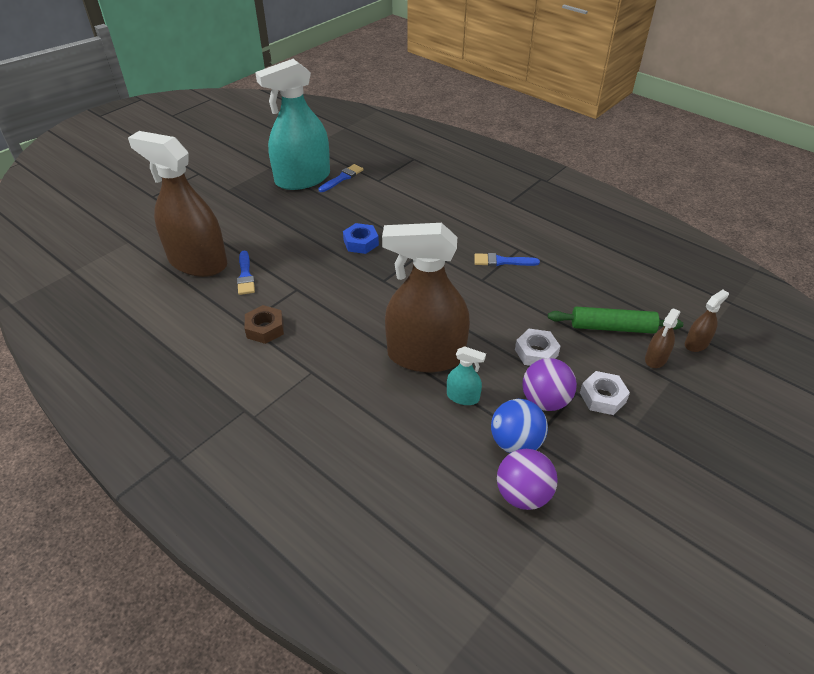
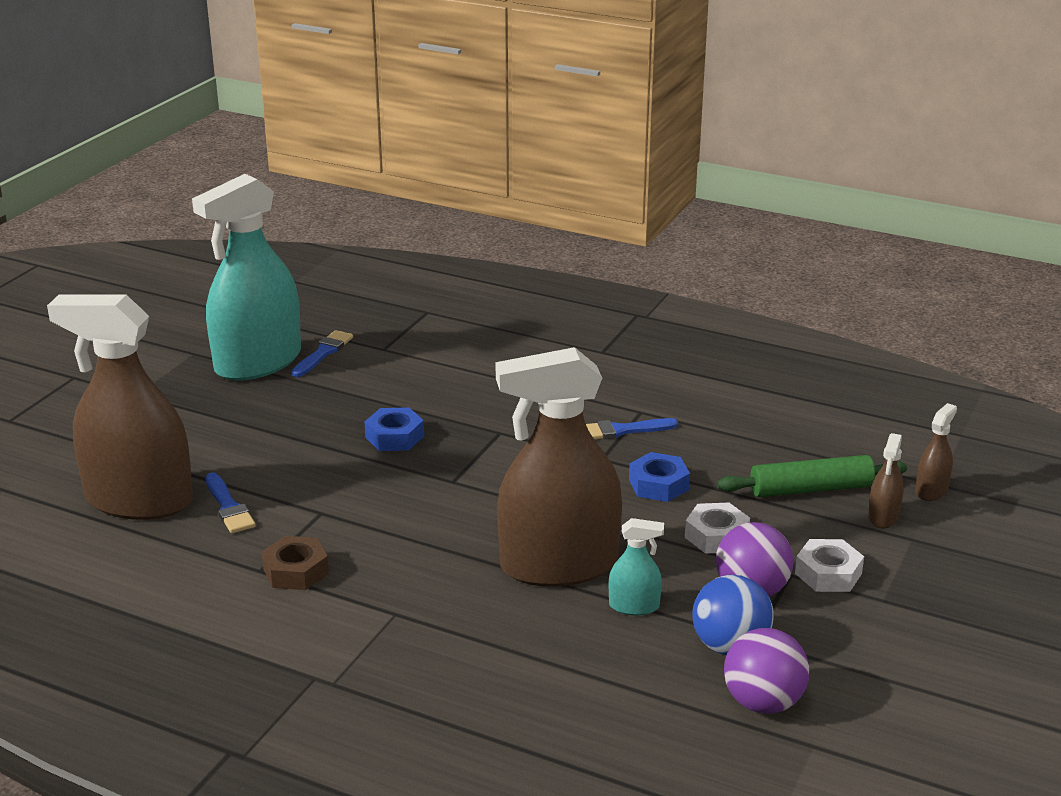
camera: 15 degrees left, 15 degrees down
none -> blue nut [629,452,690,502]

